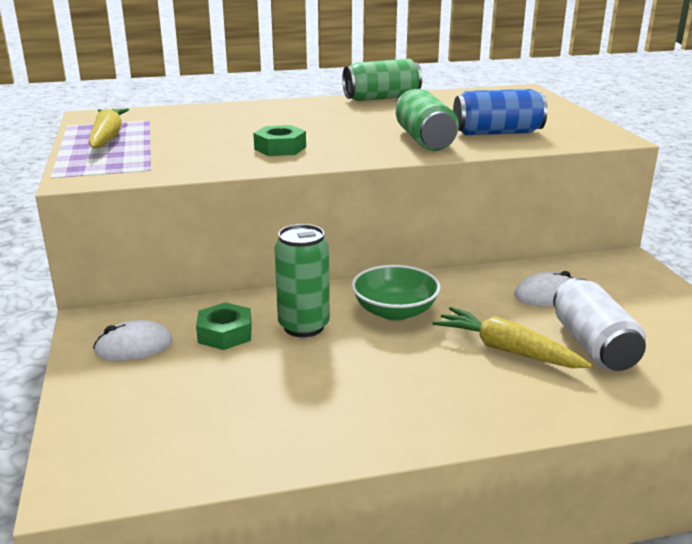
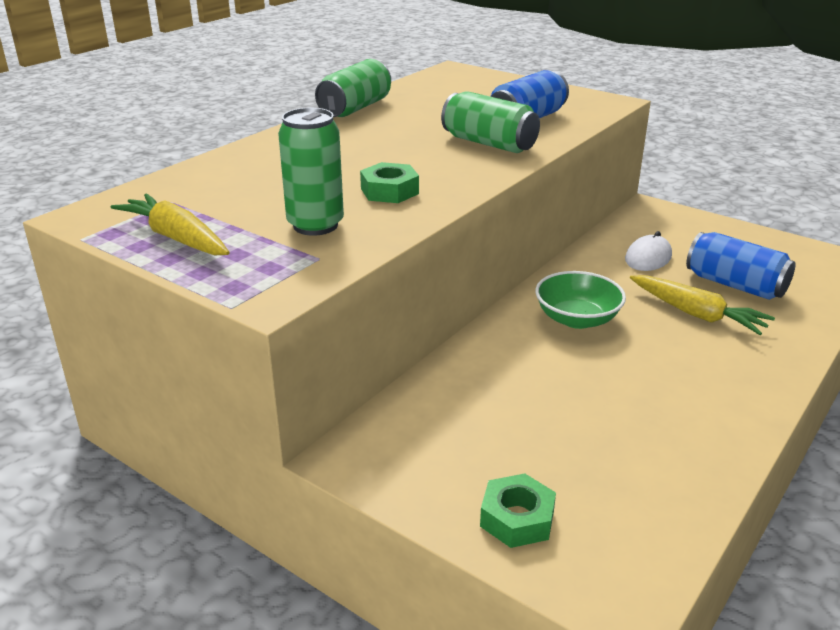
camera: 40 degrees left, 5 degrees up
white mouse [93,320,173,361] -> none
green nut [196,302,252,350] -> green nut moved to [480,474,556,548]
green can [274,224,330,337] -> green can moved to [278,108,344,236]
yellow carrot [432,307,592,368] -> yellow carrot turned 135 degrees counterclockwise [630,275,775,335]
white can [553,278,646,371] -> blue can [686,232,796,300]

